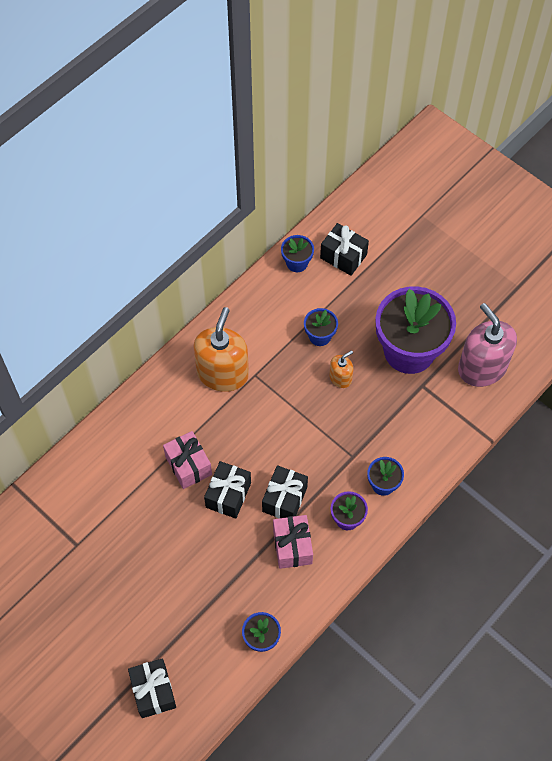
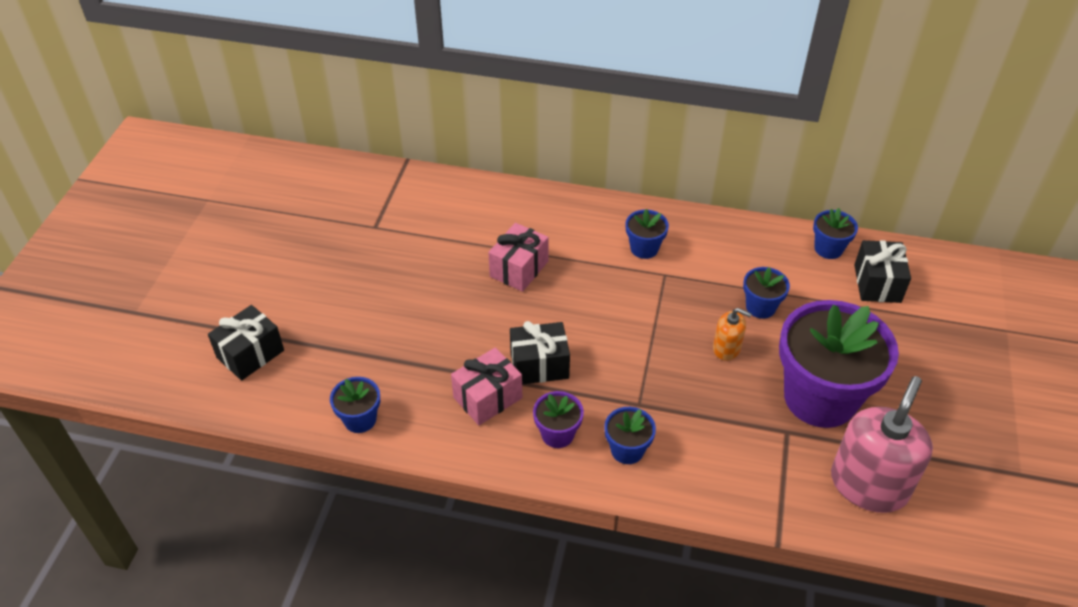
camera: 60 degrees right, 15 degrees down
orange soap dispenser [193,307,249,392] -> blue flower pot [625,209,669,259]
black gift [204,461,251,519] -> none

